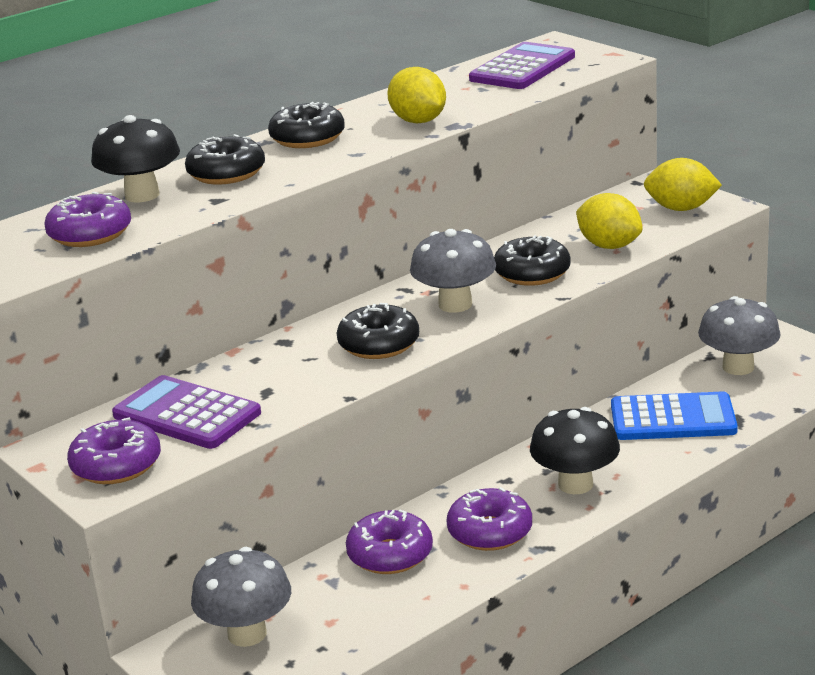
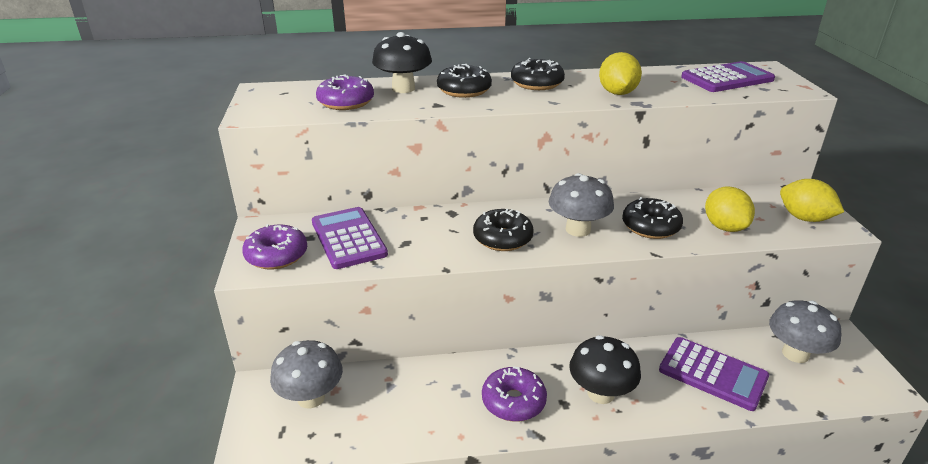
camera: 30 degrees right, 5 degrees up
purple donut [346,510,433,574] -> none
blue calculator [611,391,738,440] -> purple calculator [659,337,769,411]

